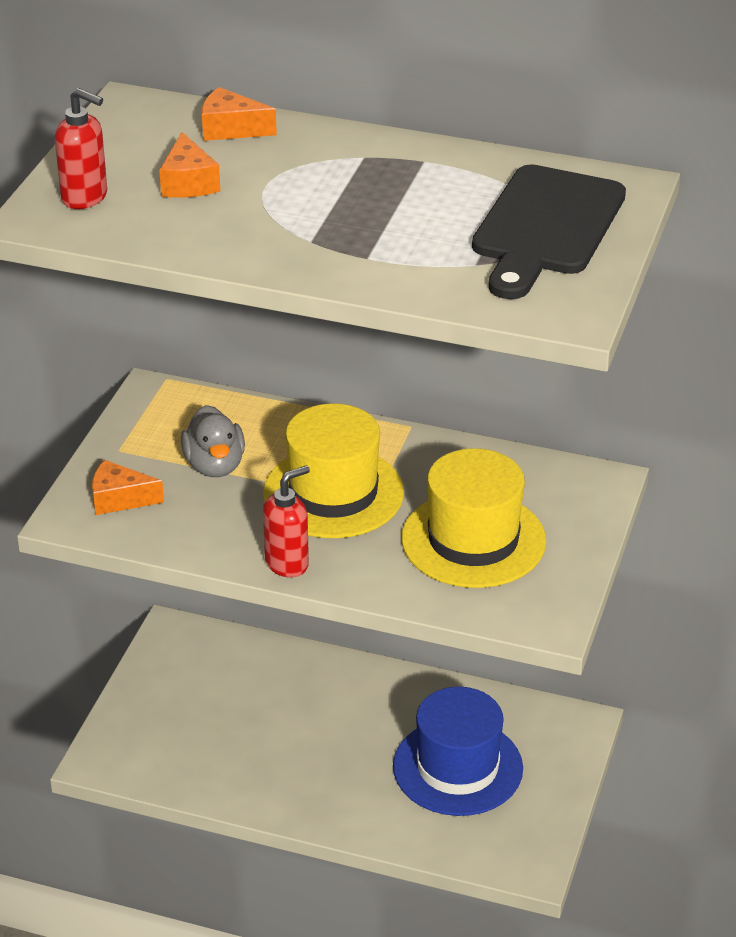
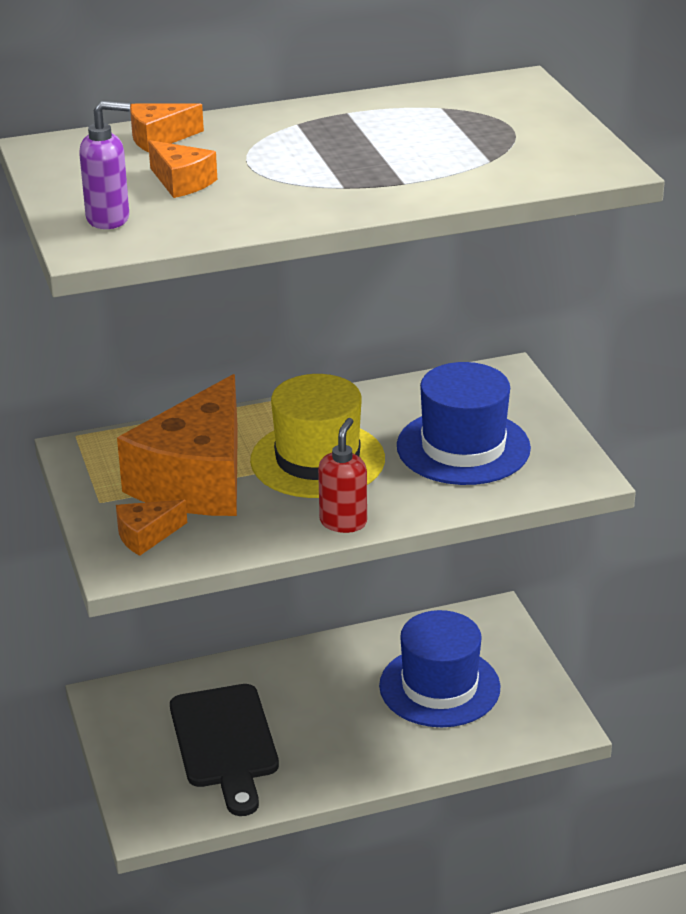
camera: 35 degrees left, 5 degrees down
red soap dispenser [55,88,107,209] -> purple soap dispenser [79,101,130,229]
grey duck [181,405,245,477] -> orange cheese [117,374,238,516]
yellow hat [401,448,546,588] -> blue hat [397,362,531,485]
black cutting board [472,164,626,299] -> black cutting board moved to [170,684,279,816]

